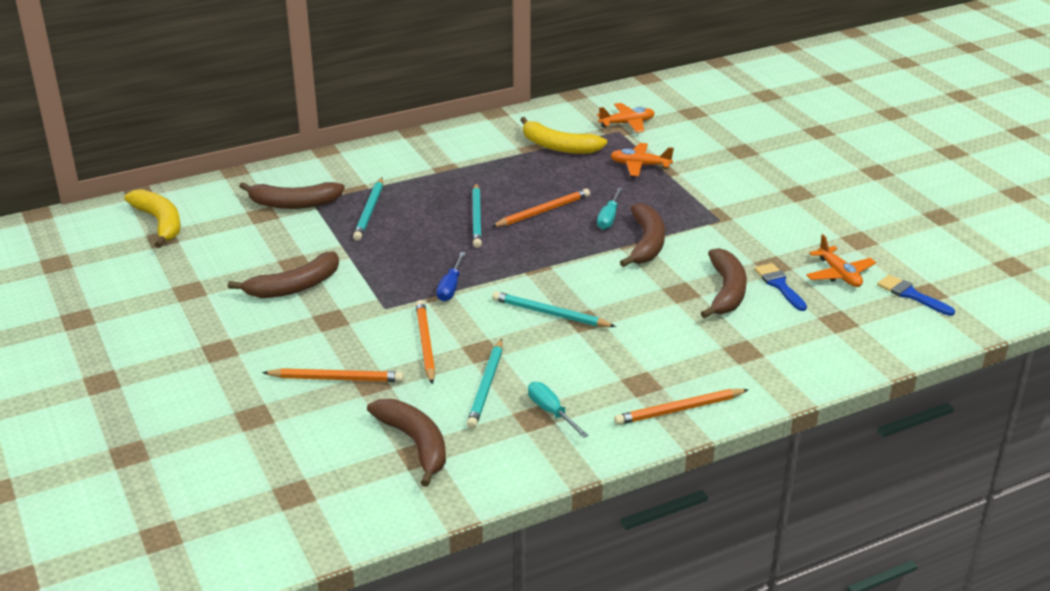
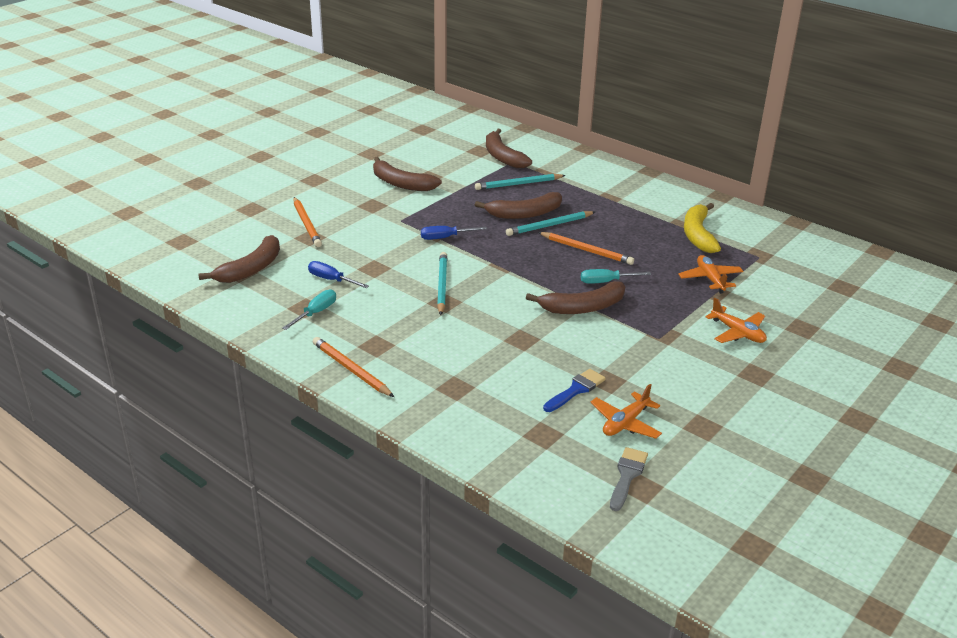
camera: 65 degrees right, 0 degrees up
yellow banana [124,189,181,248] -> none
orange pencil [416,300,435,384] -> none
turquoise pencil [467,339,502,429] -> blue screwdriver [308,261,369,288]
orange plane [597,103,655,133] -> orange plane moved to [706,298,767,343]
brown banana [701,248,747,319] -> brown banana moved to [475,192,562,219]
blue brush [877,275,955,316] -> grey brush [610,447,648,511]

